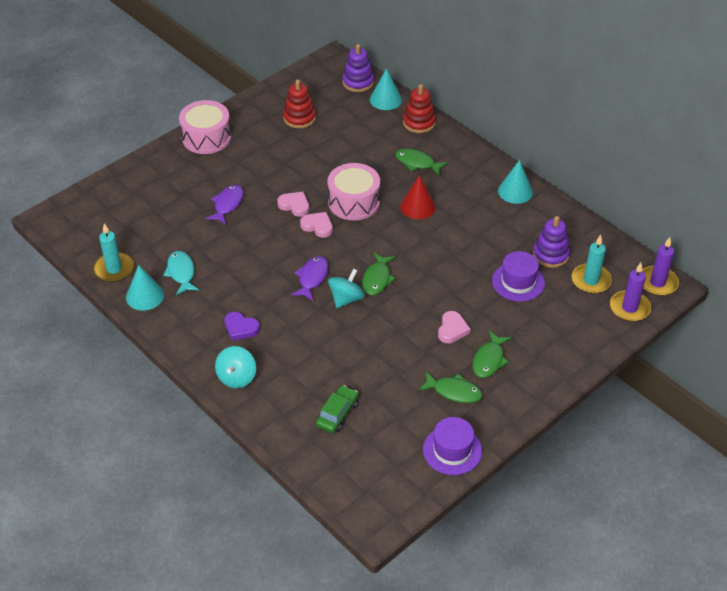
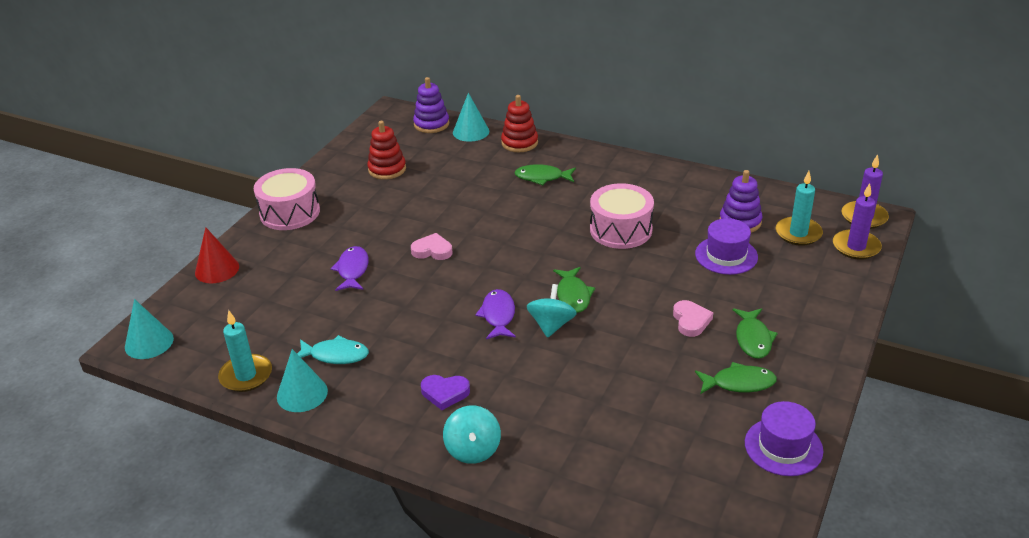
camera: 20 degrees left, 10 degrees down
turquoise fish [163,251,199,295] -> turquoise fish turned 135 degrees clockwise [297,335,369,364]
pink heart [300,212,333,238] -> none
green car [316,385,358,433] -> none
pink drum [328,163,380,220] -> pink drum moved to [590,183,654,249]
red cone [400,175,436,219] -> red cone moved to [195,227,239,283]
turquoise cone [498,160,533,204] -> turquoise cone moved to [125,299,174,359]

